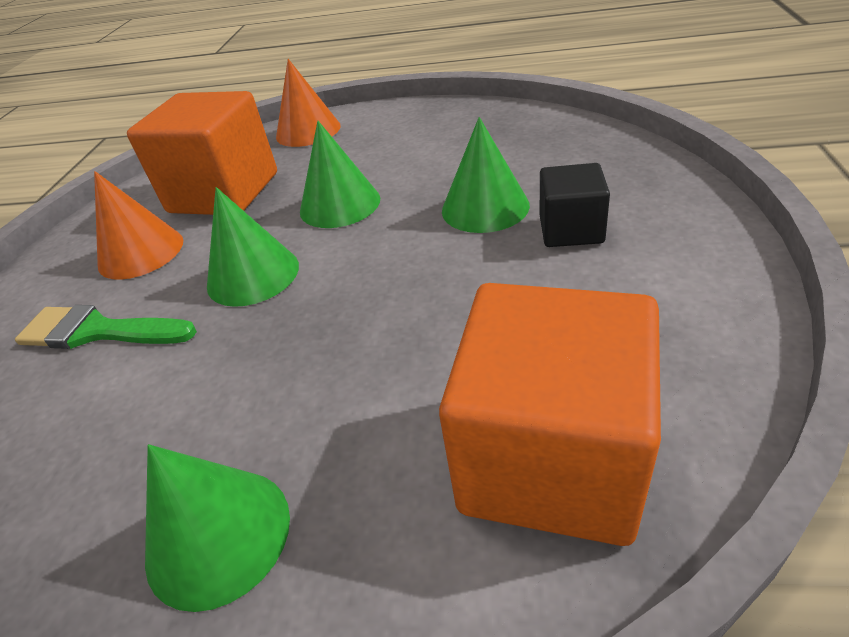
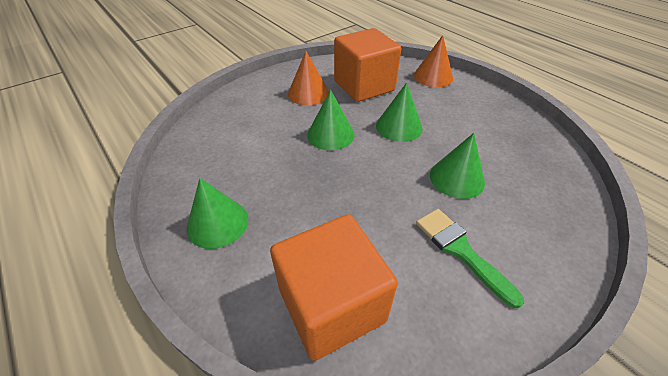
camera: 40 degrees right, 5 degrees up
green brush [15,305,197,349] -> green brush moved to [416,209,524,308]
black cube [540,163,610,247] -> none

